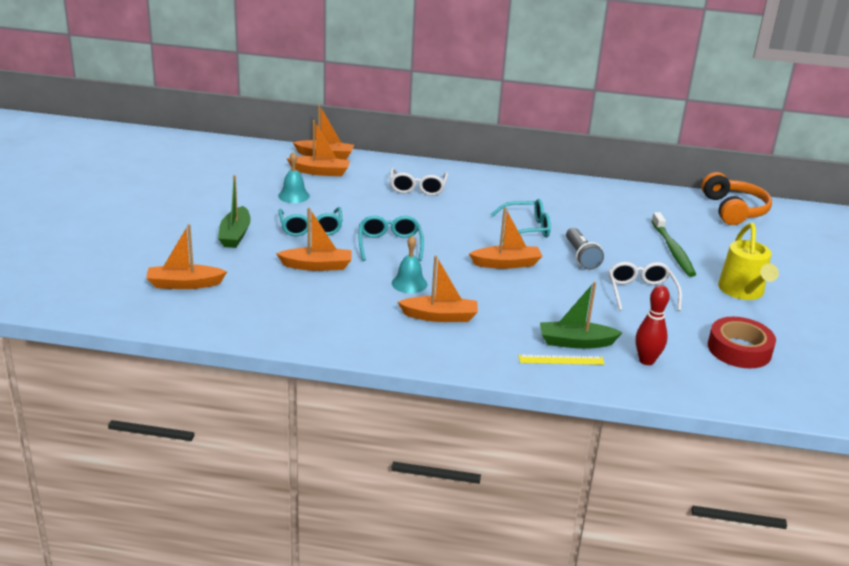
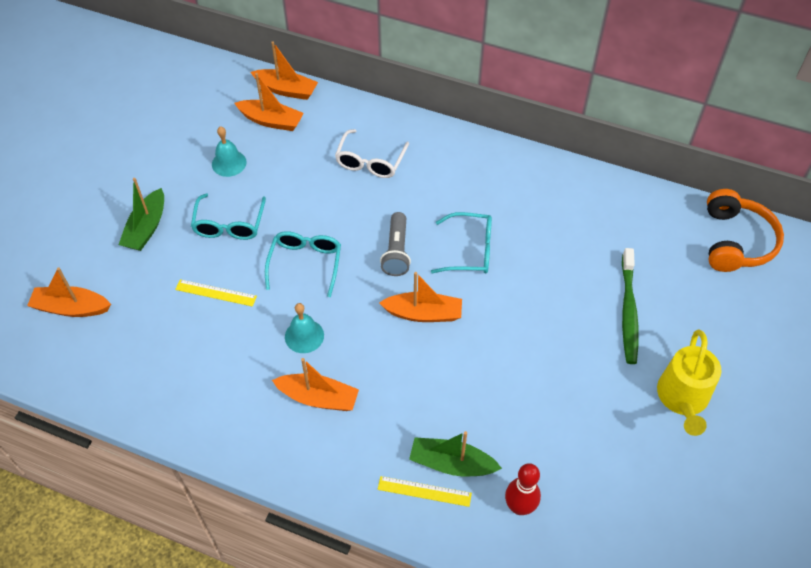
camera: 15 degrees right, 25 degrees up
orange boat [276,208,352,271] -> yellow ruler [175,279,257,307]
grey flashlight [566,228,604,270] -> grey flashlight moved to [380,212,411,276]
white glasses [608,262,682,311] -> none
red tape [708,317,776,368] -> none

